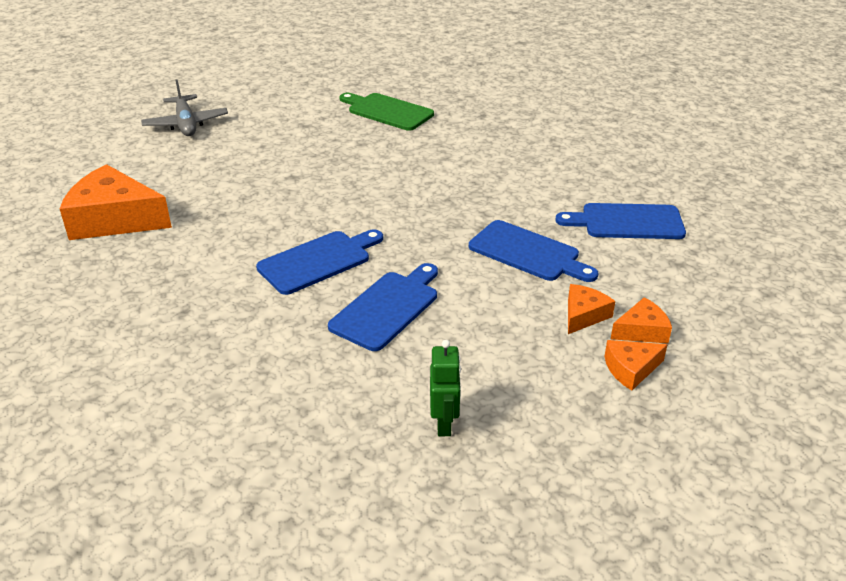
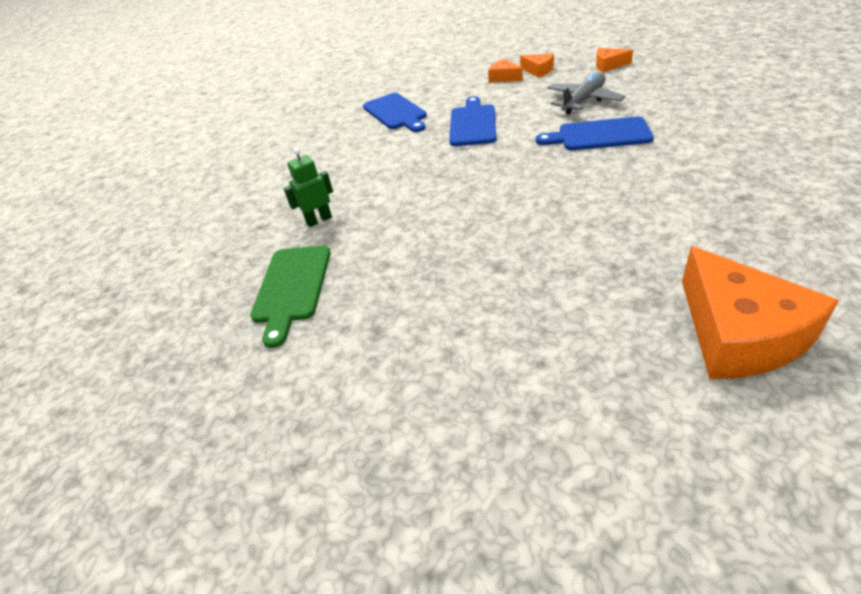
camera: 115 degrees left, 5 degrees up
grey plane [141,79,228,136] -> grey plane moved to [547,73,626,115]
blue cutting board [256,229,383,295] -> none
green robot [430,340,461,436] -> green robot moved to [284,148,333,227]
orange cheese [568,284,615,334] -> orange cheese moved to [596,48,633,72]

